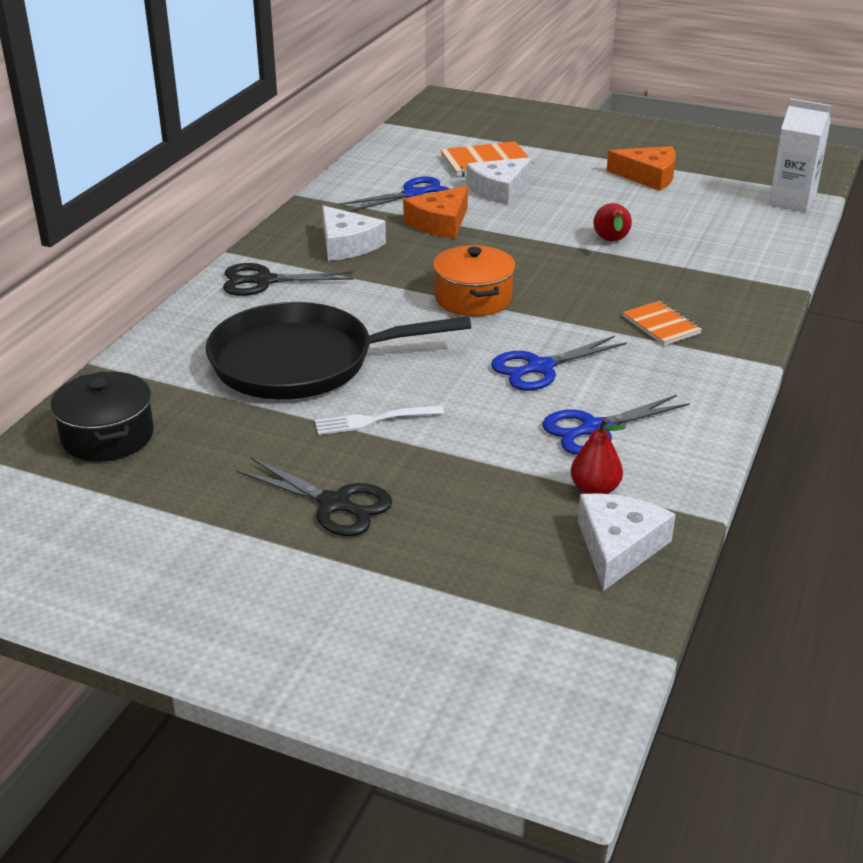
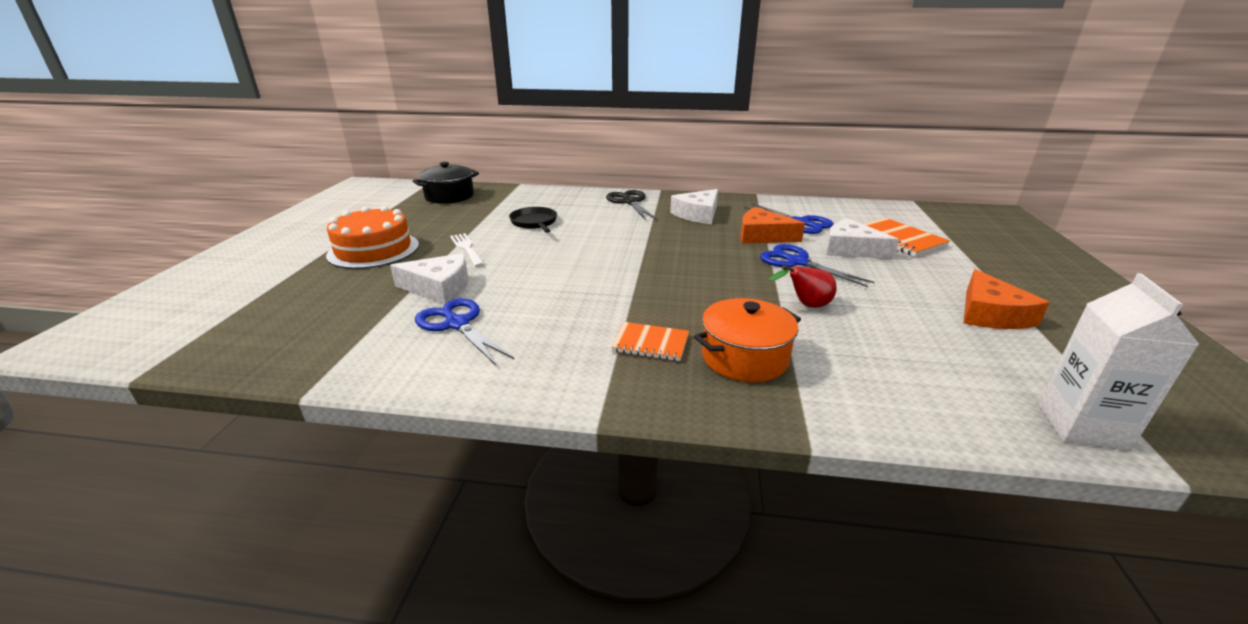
camera: 75 degrees right, 5 degrees down
black pan [205,302,471,400] -> black pan [509,207,557,233], size x0.46
black scissors [236,458,392,536] -> orange cake [326,206,419,269]
orange pot [433,245,516,316] -> orange pot moved to [694,298,801,382]
blue scissors [491,336,627,391] -> blue scissors moved to [760,244,875,287]
red pear [571,418,626,494] -> none
white cheese [578,493,676,591] -> white cheese moved to [390,253,469,304]
orange notebook [623,301,702,345] -> orange notebook turned 60 degrees clockwise [611,322,689,361]

